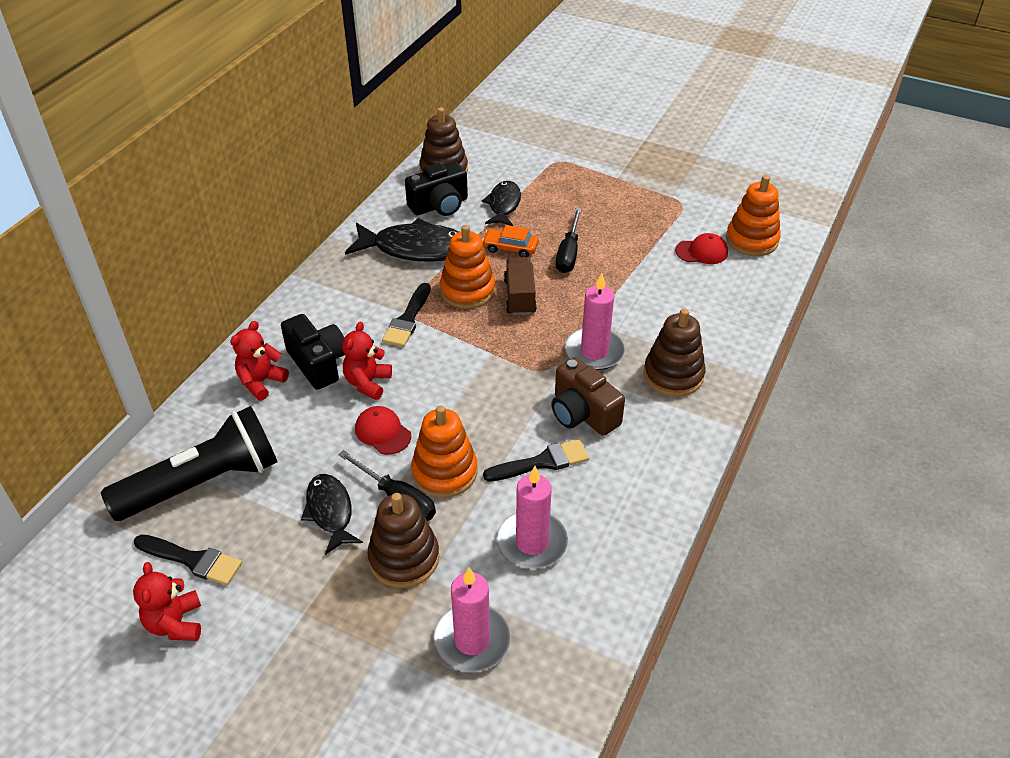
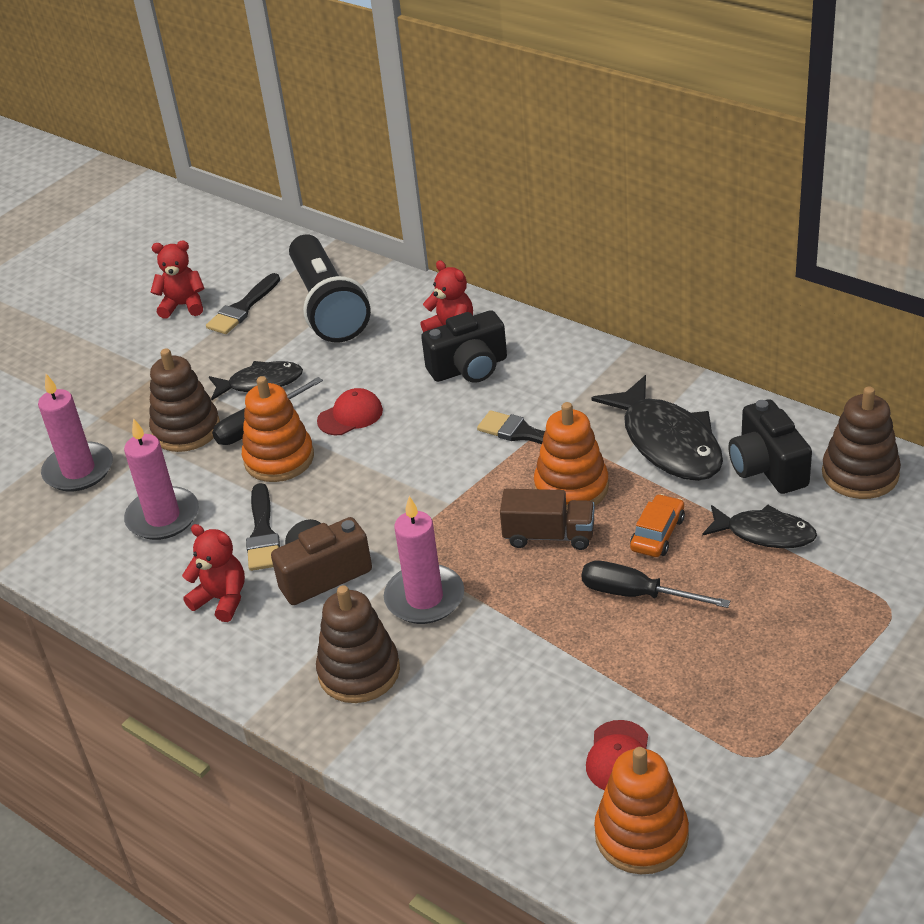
camera: 105 degrees right, 5 degrees down
red teddy bear [342,322,392,400] -> red teddy bear moved to [182,524,245,622]
black fish [345,218,459,262] -> black fish turned 45 degrees counterclockwise [592,375,723,481]

